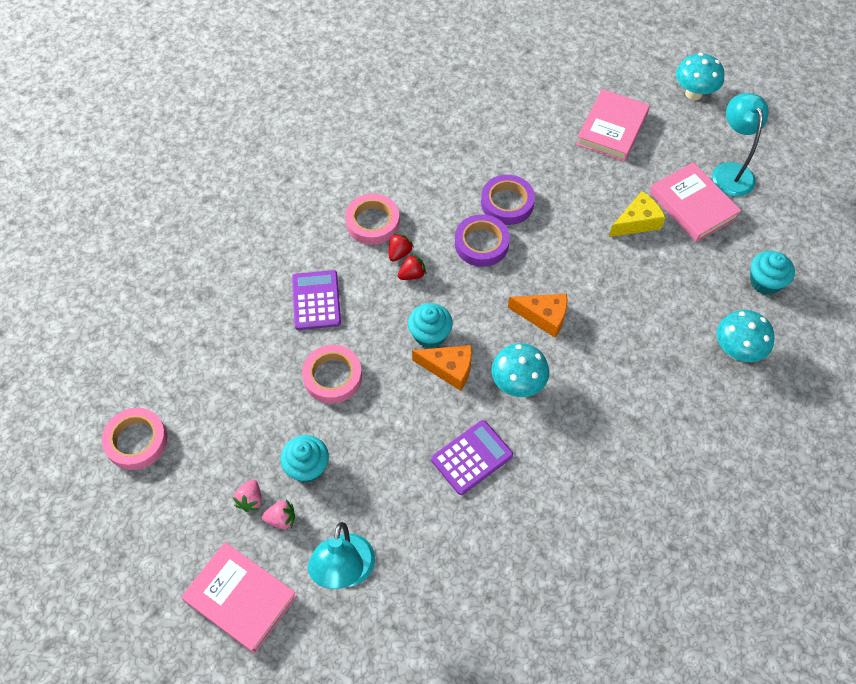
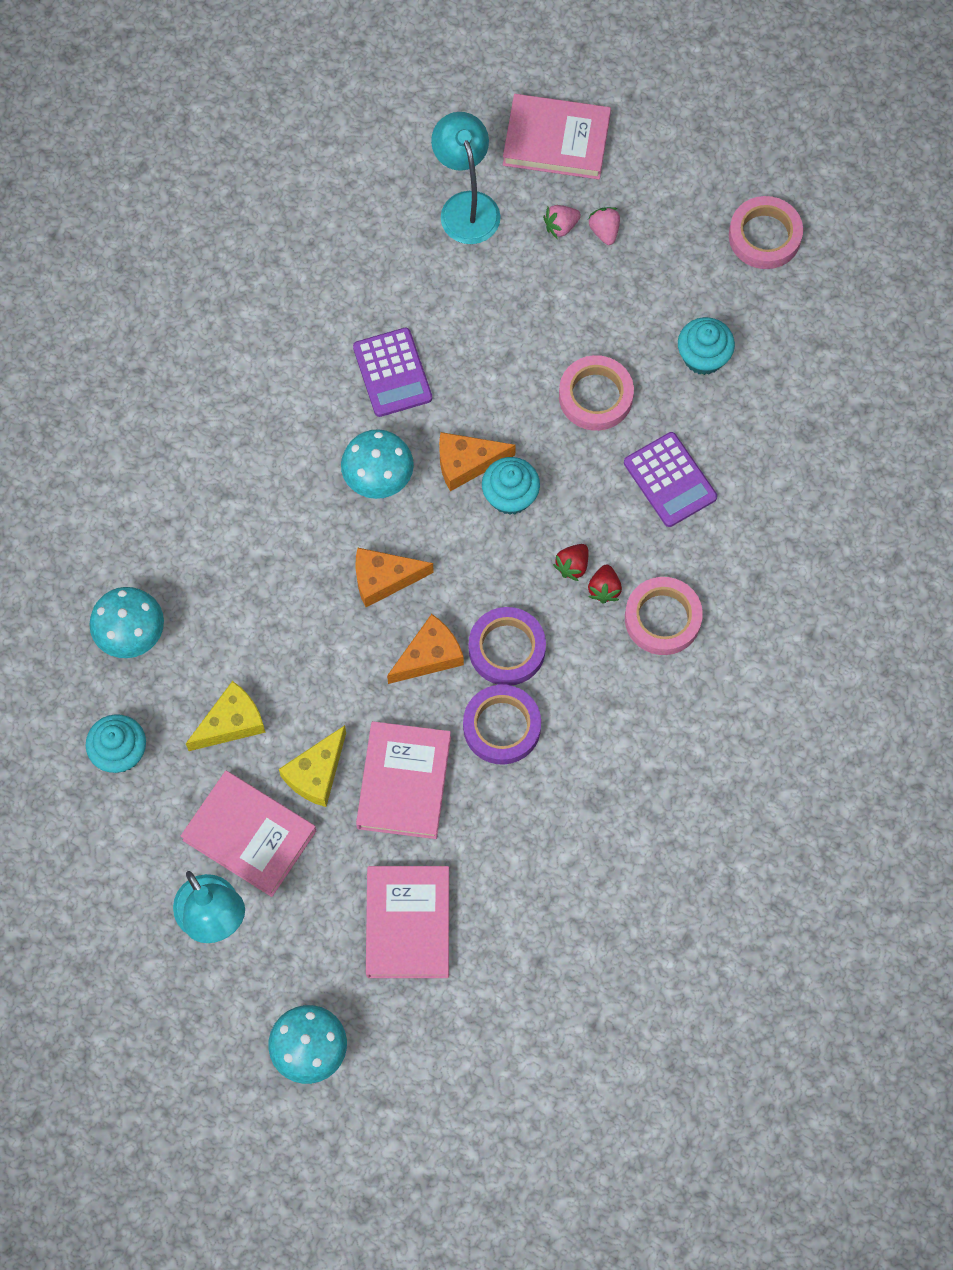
camera: 155 degrees right, 10 degrees up
turquoise cupcake [280,435,329,483] -> turquoise cupcake moved to [678,317,735,375]
purple calculator [431,420,513,495] -> purple calculator turned 45 degrees counterclockwise [353,328,432,417]
none -> yellow cheese [186,681,266,751]
none -> pink book [356,721,451,839]
none -> orange cheese [387,614,464,684]

